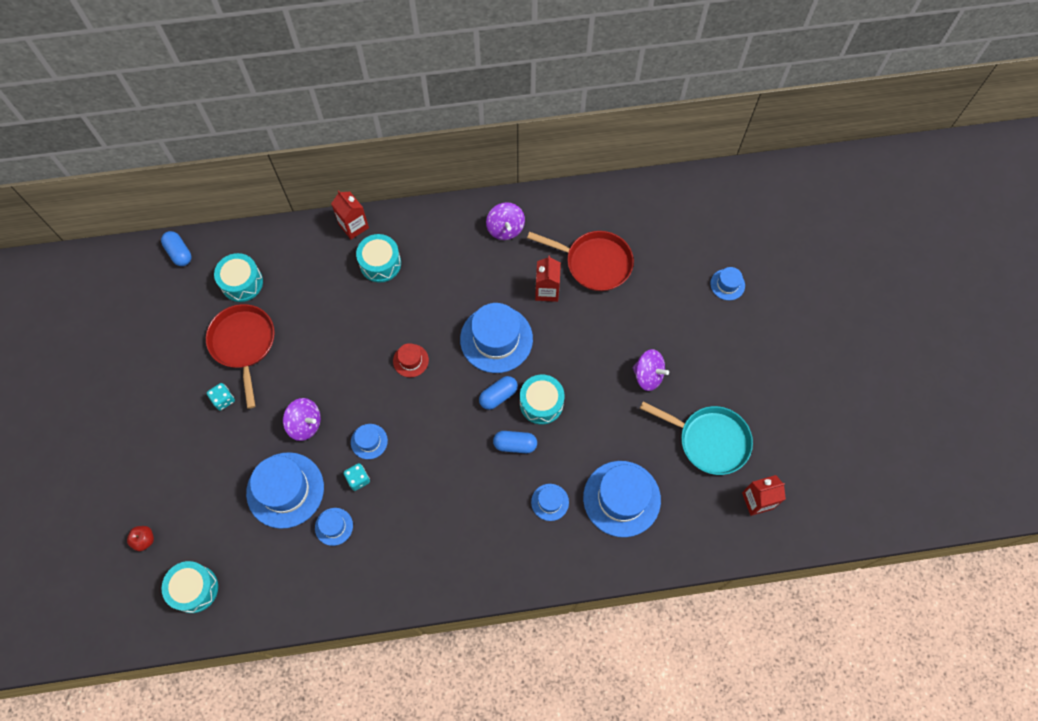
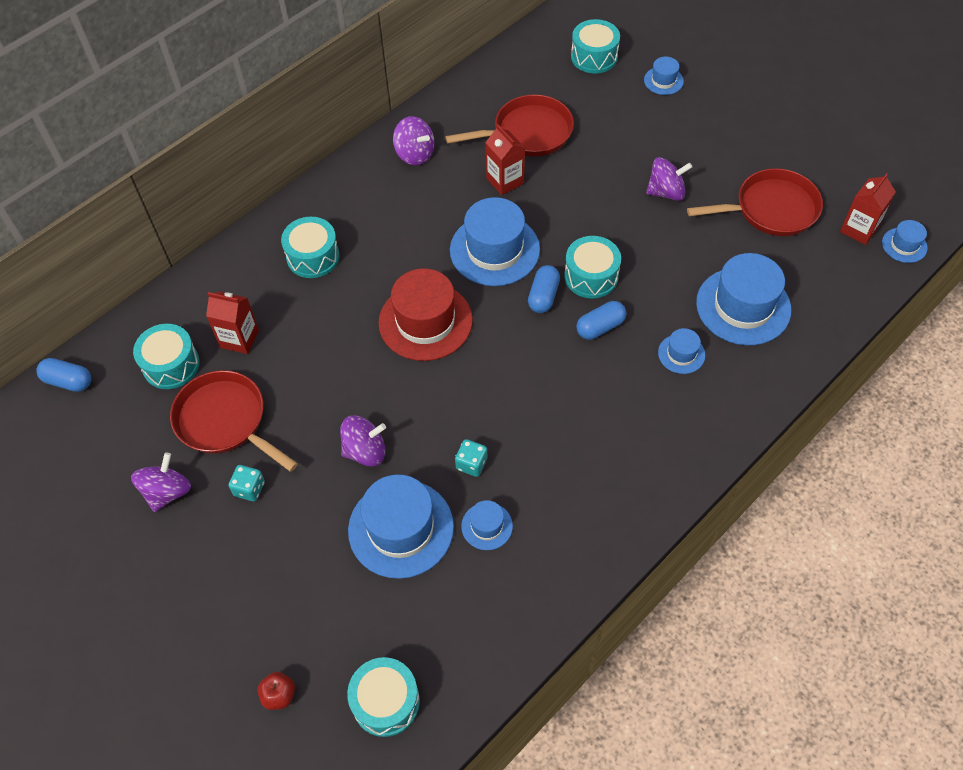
camera: 35 degrees left, 10 degrees down
red carton [331,190,369,240] -> red carton moved to [206,291,259,354]
blue hat [351,424,388,459] -> blue hat moved to [882,220,928,263]
red hat [393,343,429,377] -> red hat [378,268,473,361], size x2.05
turquoise pan [640,402,753,475] -> red pan [687,168,823,236]
none -> purple spinning top [131,452,191,512]
none -> turquoise drum [571,19,620,73]

